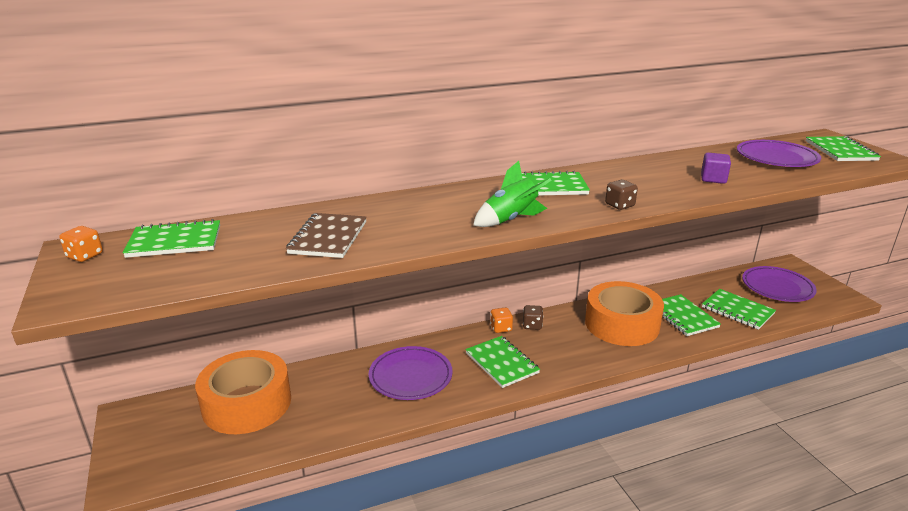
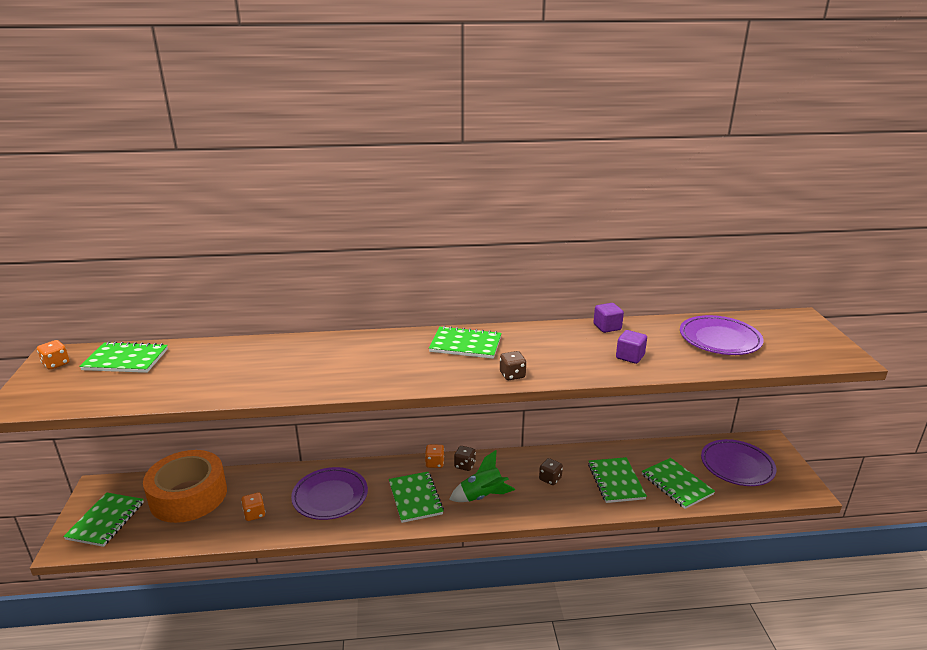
camera: 15 degrees right, 0 degrees up
brown notebook [286,213,367,258] -> none
green rocket [473,161,552,227] -> green rocket moved to [449,450,515,502]
orange tape [585,281,664,346] -> brown dice [539,458,563,485]
green notebook [806,136,881,161] -> green notebook moved to [63,492,144,547]
none -> orange dice [241,492,266,521]
none -> purple cube [593,303,624,333]

